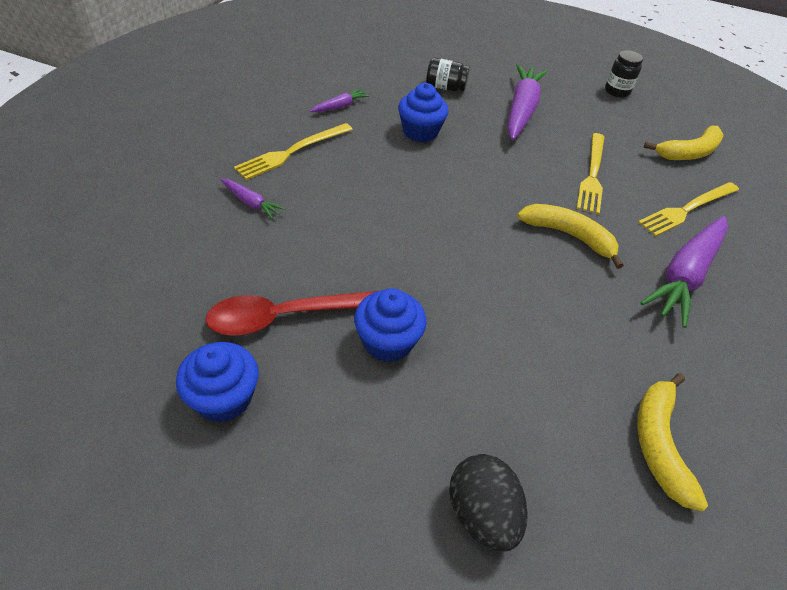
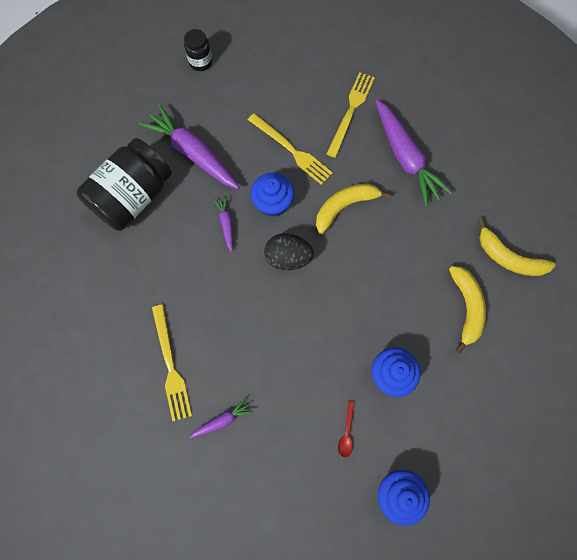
camera: 60 degrees left, 25 degrees up
red spoon [205,291,377,336] -> red spoon [338,401,355,457], size x0.43
purple carrot [310,88,370,112] -> purple carrot moved to [213,195,233,252]
blue cupcake [398,83,449,142] -> blue cupcake moved to [250,173,294,217]
black jar [426,58,470,91] -> black jar [76,138,172,231], size x2.11
black egg [449,454,528,552] -> black egg moved to [264,233,314,271]
yellow fork [638,182,739,237] -> yellow fork turned 150 degrees counterclockwise [327,72,375,158]
yellow banana [644,126,724,160] -> yellow banana moved to [449,266,486,353]

